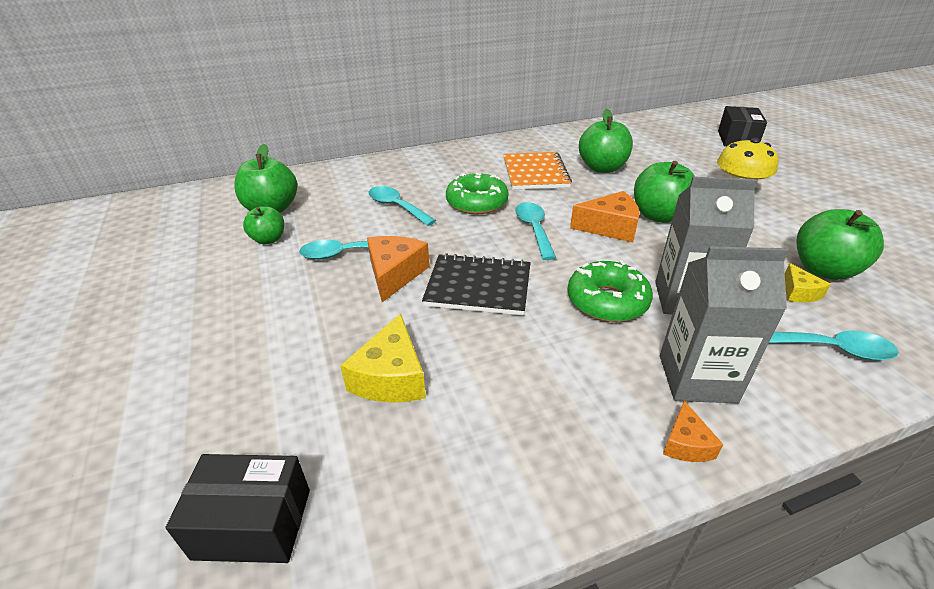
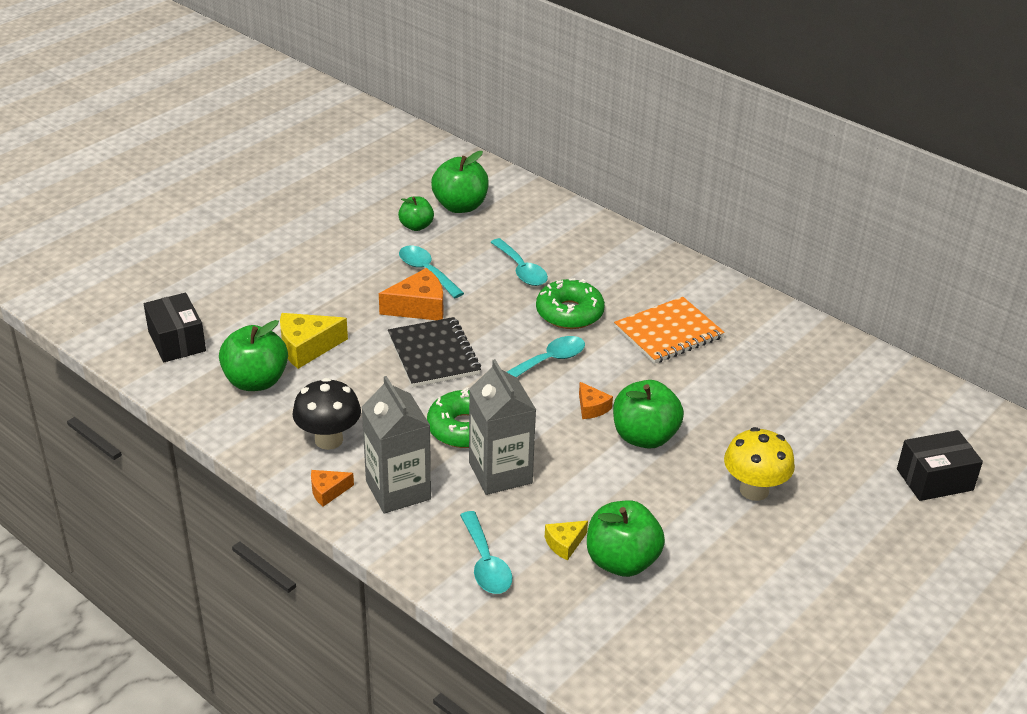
camera: 60 degrees right, 0 degrees up
turquoise spoon [369,186,436,226] -> turquoise spoon turned 135 degrees clockwise [490,238,548,286]
orange cheese [570,191,640,242] -> orange cheese [579,382,613,419], size x0.57
green apple [579,109,633,173] -> green apple moved to [219,320,288,391]
none -> black mushroom [292,378,361,450]

